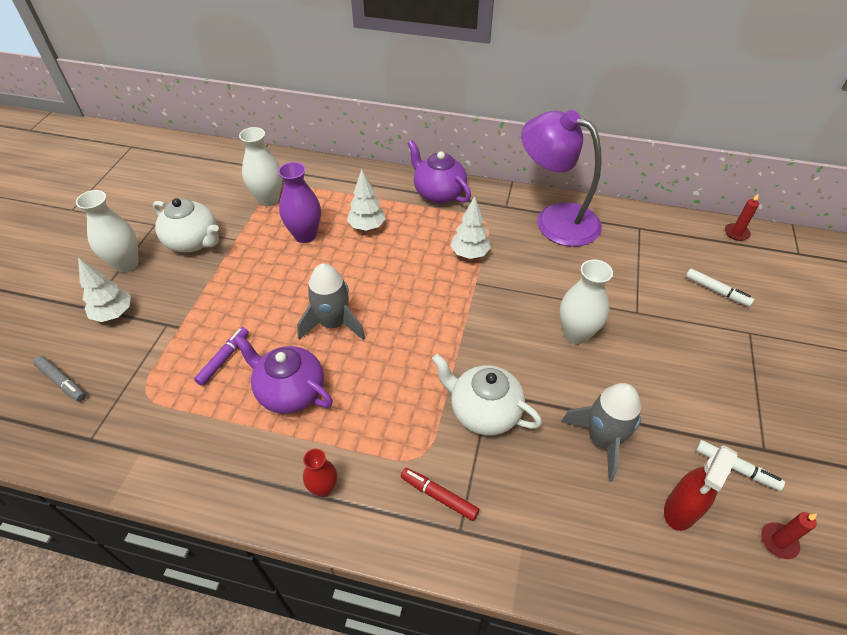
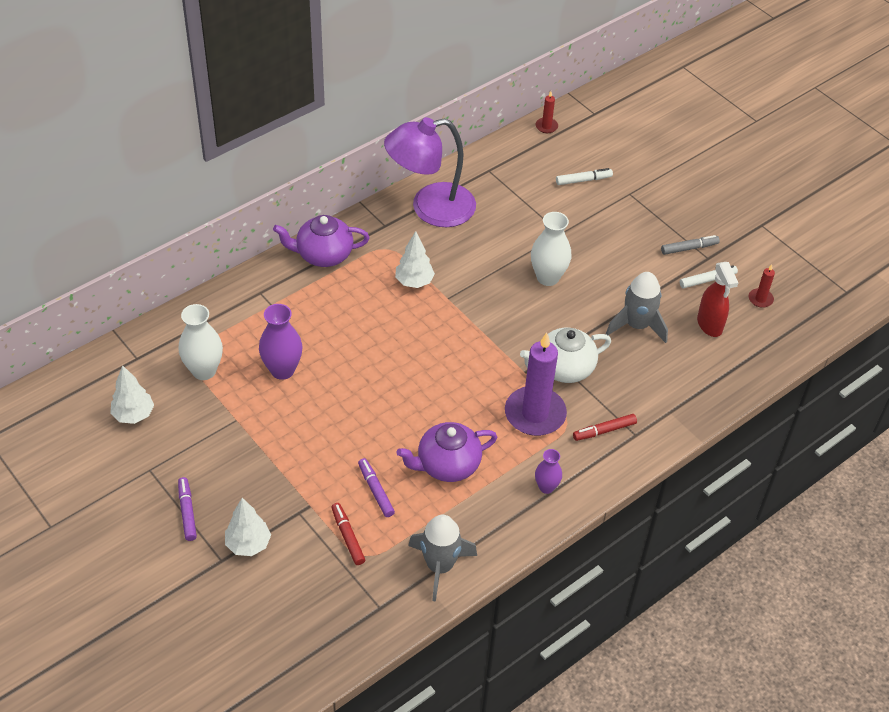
camera: 55 degrees left, 0 degrees up
grey marker [33,356,86,402] -> grey marker moved to [661,235,720,255]
white vase [76,190,138,272] -> purple marker [178,477,197,541]
white teapot [153,198,219,252] -> none
grey rocket [297,263,366,340] -> grey rocket moved to [408,515,477,602]
red vase [303,449,337,497] -> purple vase [535,449,562,494]
white tree [347,169,386,231] -> white tree moved to [110,365,154,424]
none -> red marker [331,503,365,565]
none -> purple candle [505,332,567,436]

